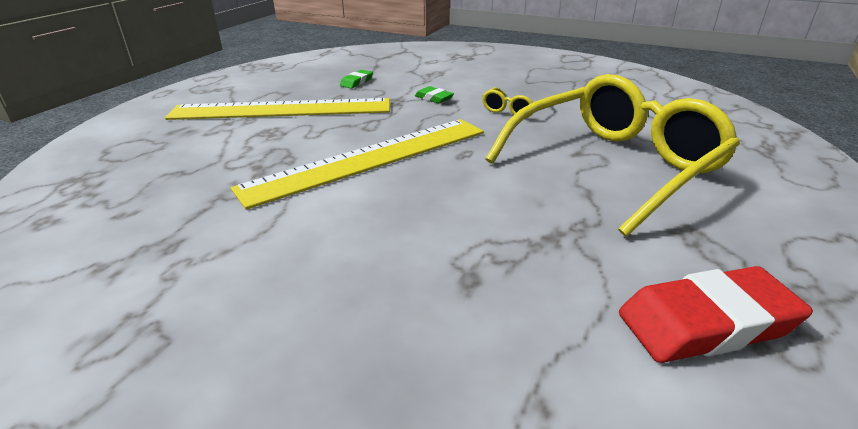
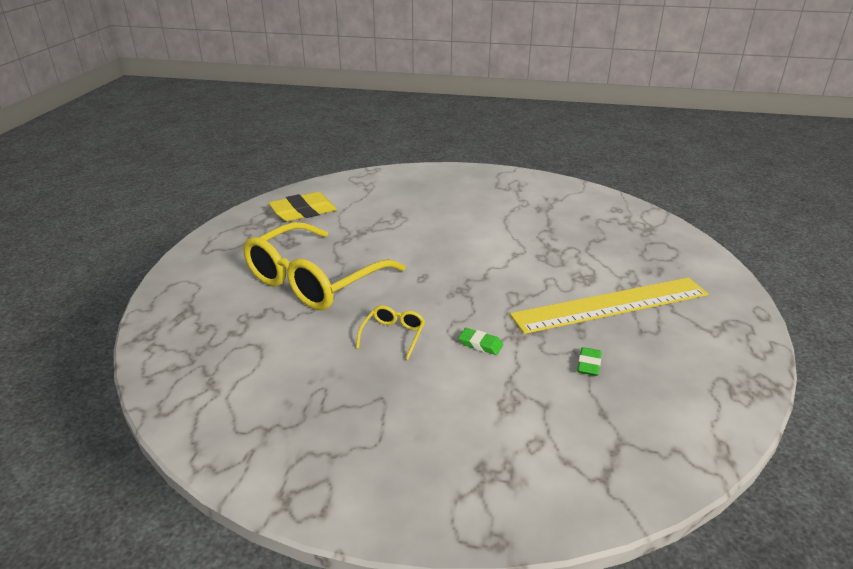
camera: 165 degrees right, 0 degrees up
yellow ruler [231,119,484,210] -> none
red eraser [619,266,813,363] -> yellow eraser [269,192,337,221]

